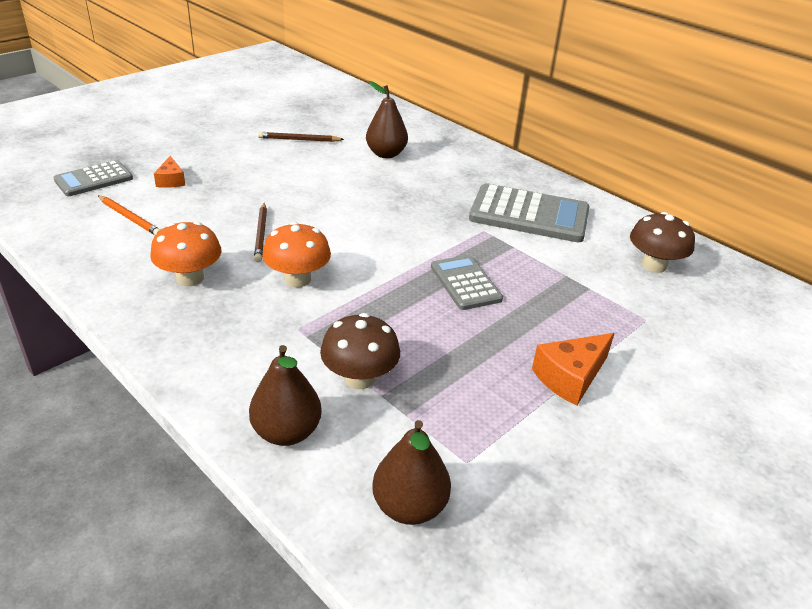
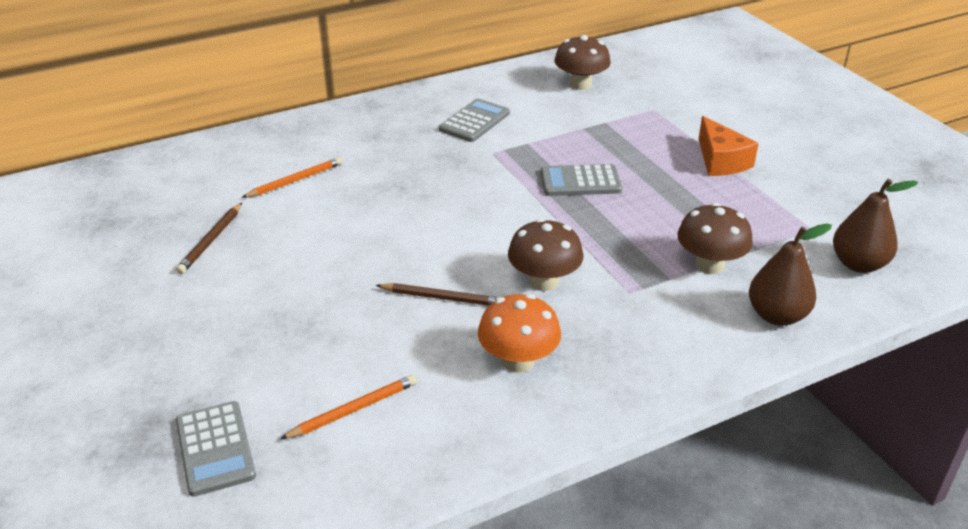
camera: 70 degrees left, 0 degrees up
orange cheese [154,156,186,188] -> none
orange mushroom [262,222,331,287] -> brown mushroom [508,218,583,291]
brown pear [366,81,408,158] -> orange pencil [241,157,343,198]
grey calculator [469,183,590,242] -> grey calculator [439,99,510,142], size x0.60

